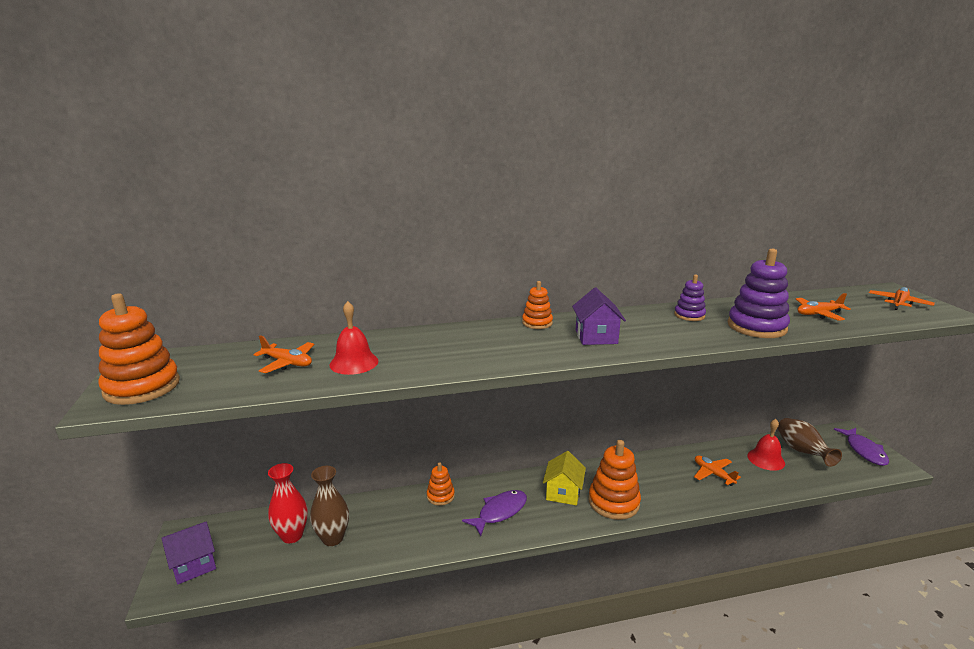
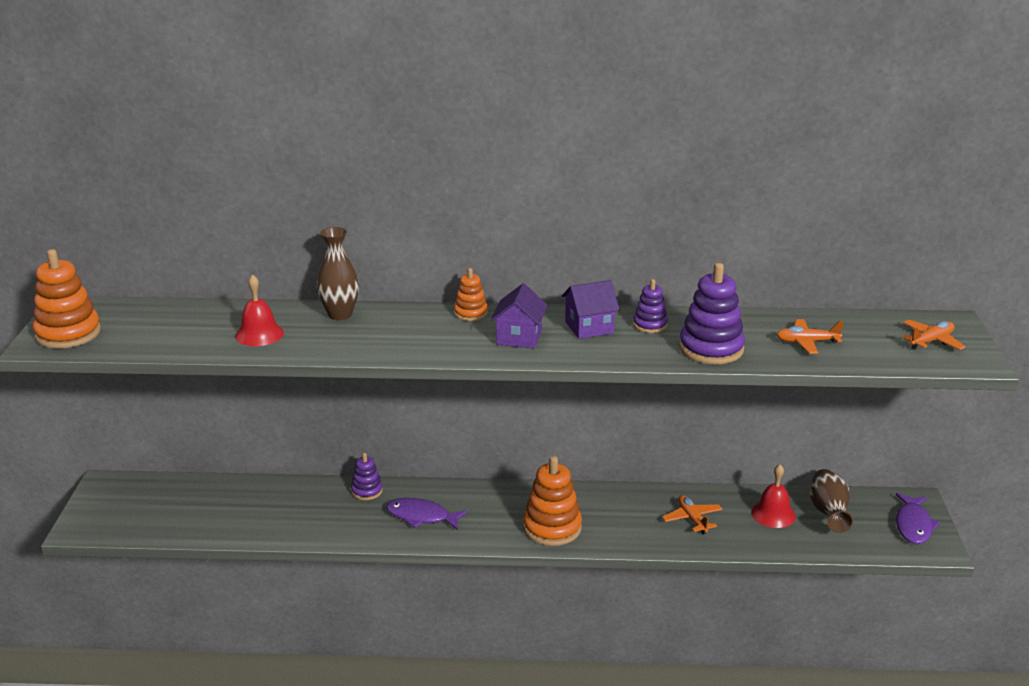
camera: 15 degrees right, 5 degrees up
purple house [162,521,216,585] -> purple house moved to [562,280,620,339]
orange plane [253,335,315,373] -> none
red vase [268,463,308,544] -> none
brown vase [310,466,349,546] -> brown vase moved to [317,227,359,321]
orange stacking toy [427,462,455,506] -> purple stacking toy [351,453,383,500]
purple fish [462,490,527,536] -> purple fish turned 135 degrees counterclockwise [386,498,468,530]
yellow house [543,451,586,505] -> none

